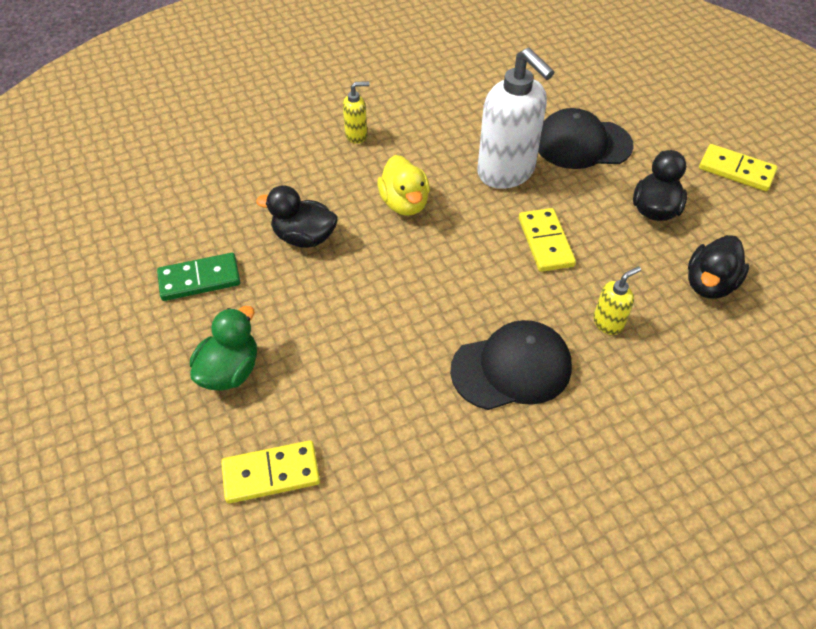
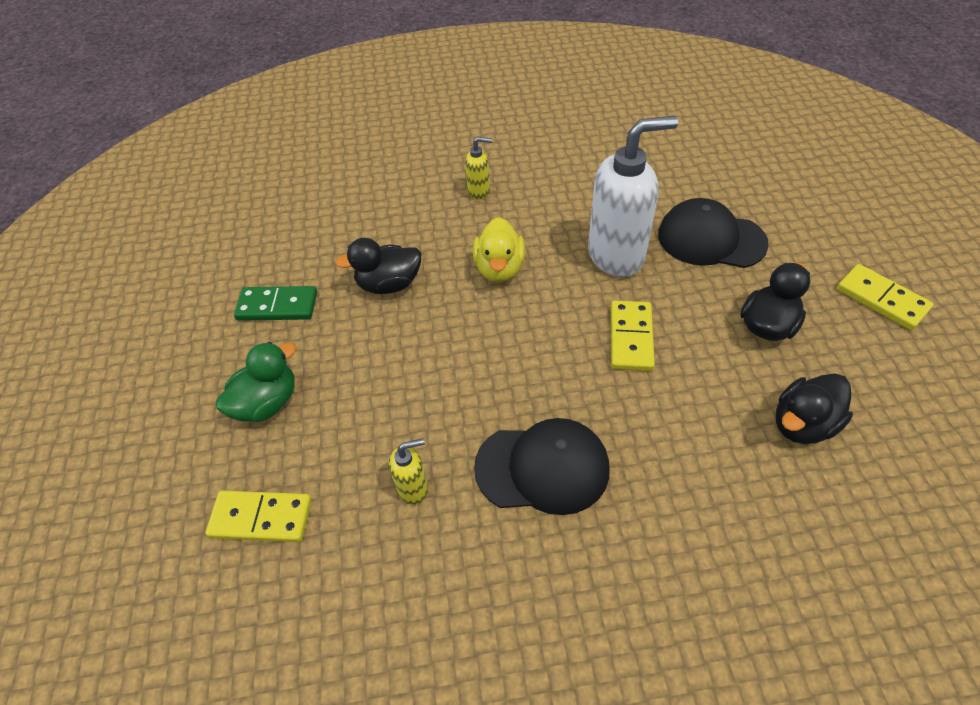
camera: 20 degrees right, 0 degrees up
black duck [256,185,338,248] -> black duck turned 45 degrees counterclockwise [335,238,421,294]
white soap dispenser [477,48,554,189] -> white soap dispenser turned 90 degrees counterclockwise [588,116,678,277]
yellow soap dispenser [593,266,641,335] -> yellow soap dispenser moved to [389,438,428,505]

